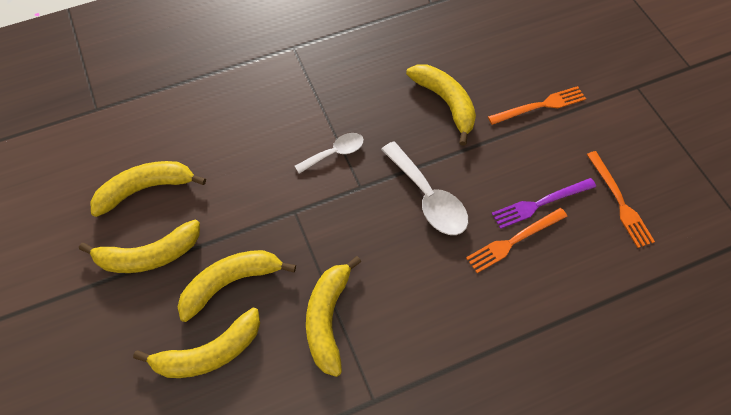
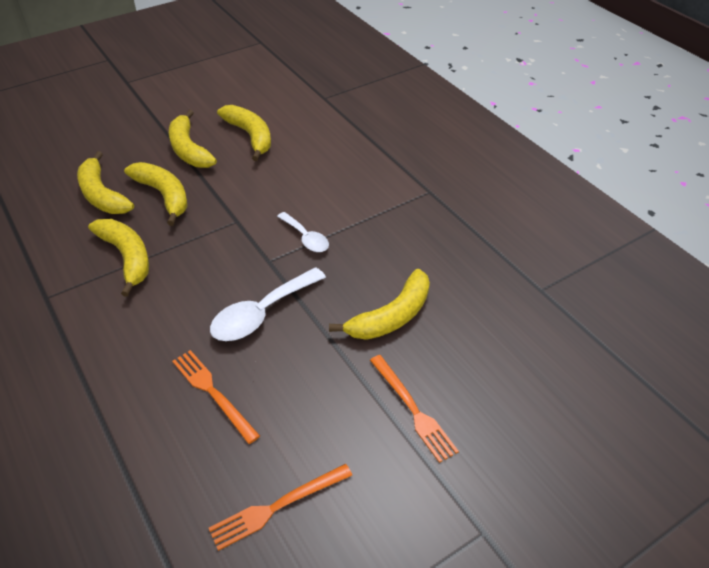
camera: 80 degrees right, 15 degrees down
yellow banana [306,256,361,377] -> yellow banana turned 60 degrees clockwise [88,219,149,297]
purple fork [492,178,596,229] -> none

